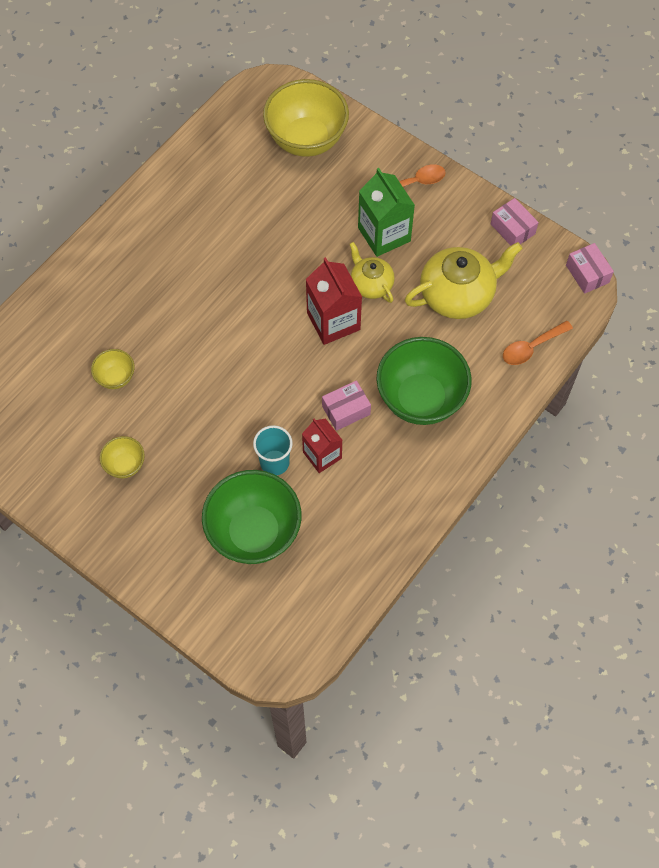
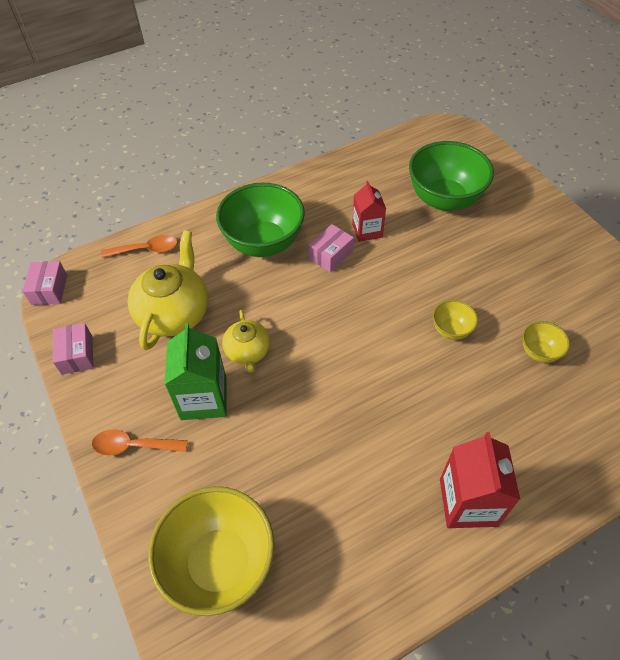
camera: 155 degrees left, 10 degrees down
yellow bowl [100,436,145,478] -> yellow bowl moved to [433,300,478,340]
turquoise cup [253,425,293,476] -> none
red carton [306,257,362,345] -> red carton moved to [440,432,520,528]
pink box [322,380,371,431] -> pink box turned 45 degrees counterclockwise [308,224,354,272]
yellow teapot [405,242,523,319] -> yellow teapot turned 105 degrees clockwise [127,230,208,350]

